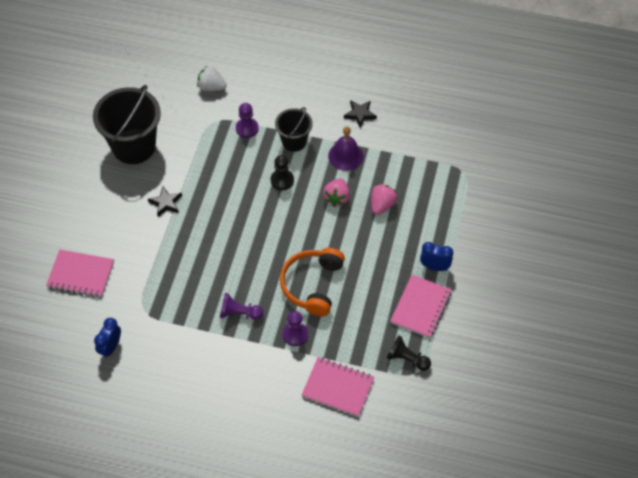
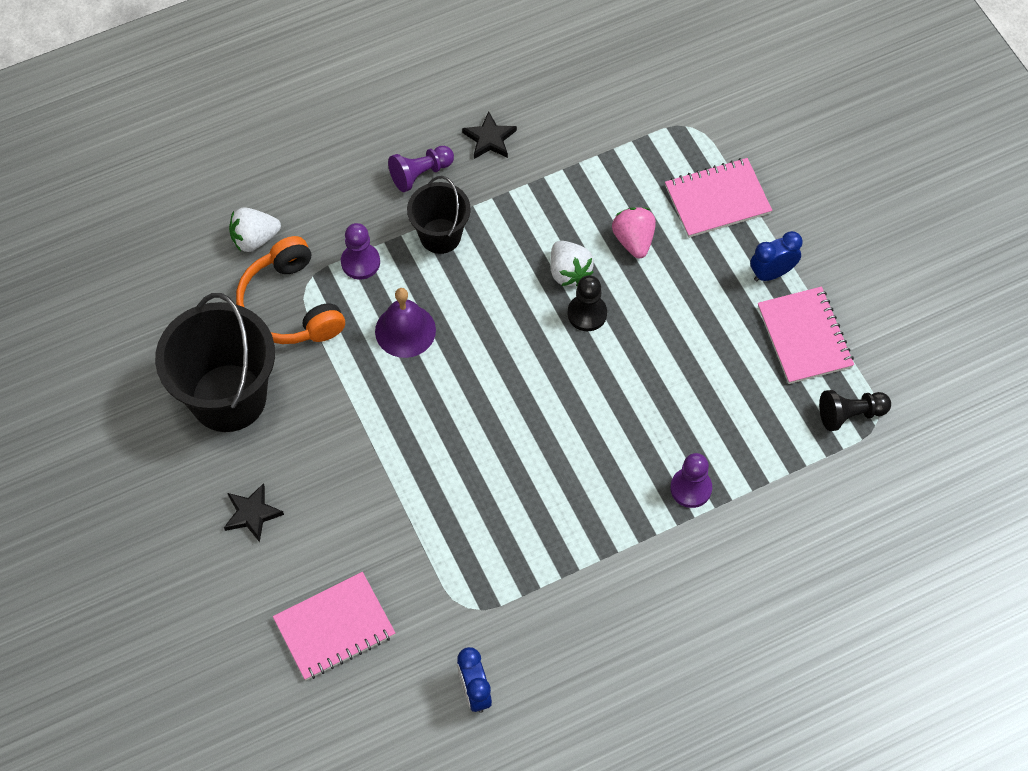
camera: 40 degrees left, 5 degrees up
black star [148,187,182,217] -> black star moved to [224,483,284,542]
purple pawn [219,293,263,320] -> purple pawn moved to [388,146,454,192]
black pawn [271,155,294,190] -> black pawn moved to [567,275,607,331]
orange headphones [280,248,345,316] -> orange headphones moved to [236,236,345,344]
pink notebook [302,357,374,417] -> pink notebook moved to [665,158,772,238]
pink strawberry [323,178,350,207] -> white strawberry [550,241,594,286]
purple bell [328,126,364,171] -> purple bell moved to [375,288,436,358]

